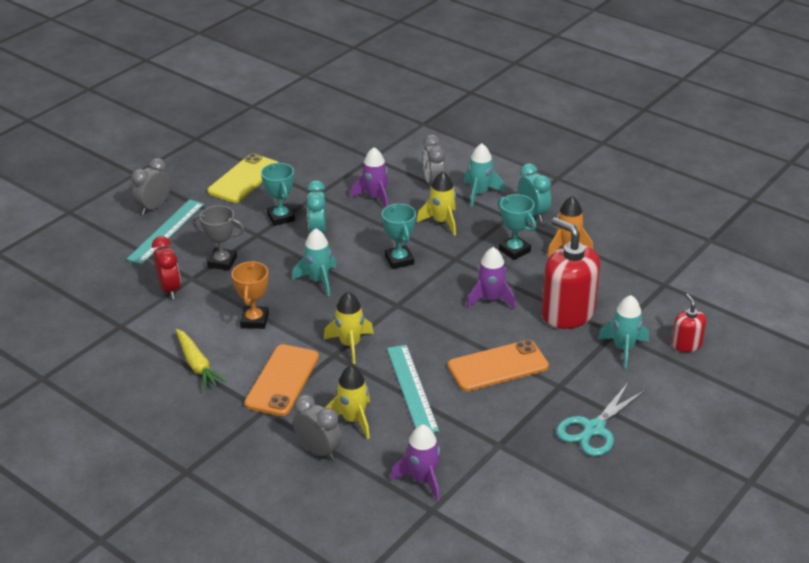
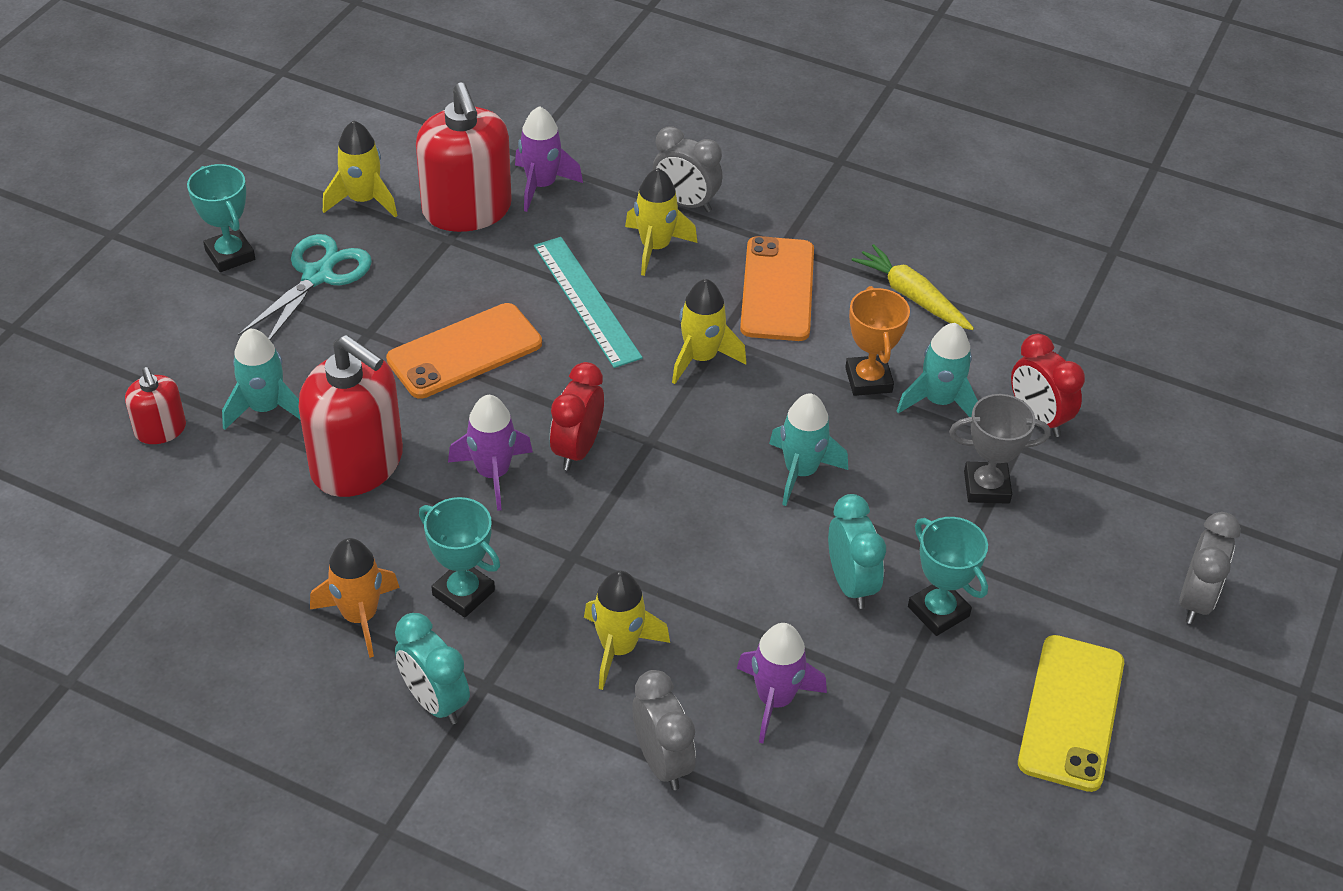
camera: 165 degrees right, 10 degrees up
turquoise ruler [127,199,204,264] -> none
turquoise trophy [382,204,416,269] -> turquoise trophy moved to [187,164,255,272]
turquoise rocket [464,143,505,207] -> turquoise rocket moved to [897,323,978,417]
none -> yellow rocket [323,121,398,218]
none -> red soap dispenser [416,83,512,232]
none -> red clock [550,362,604,471]

